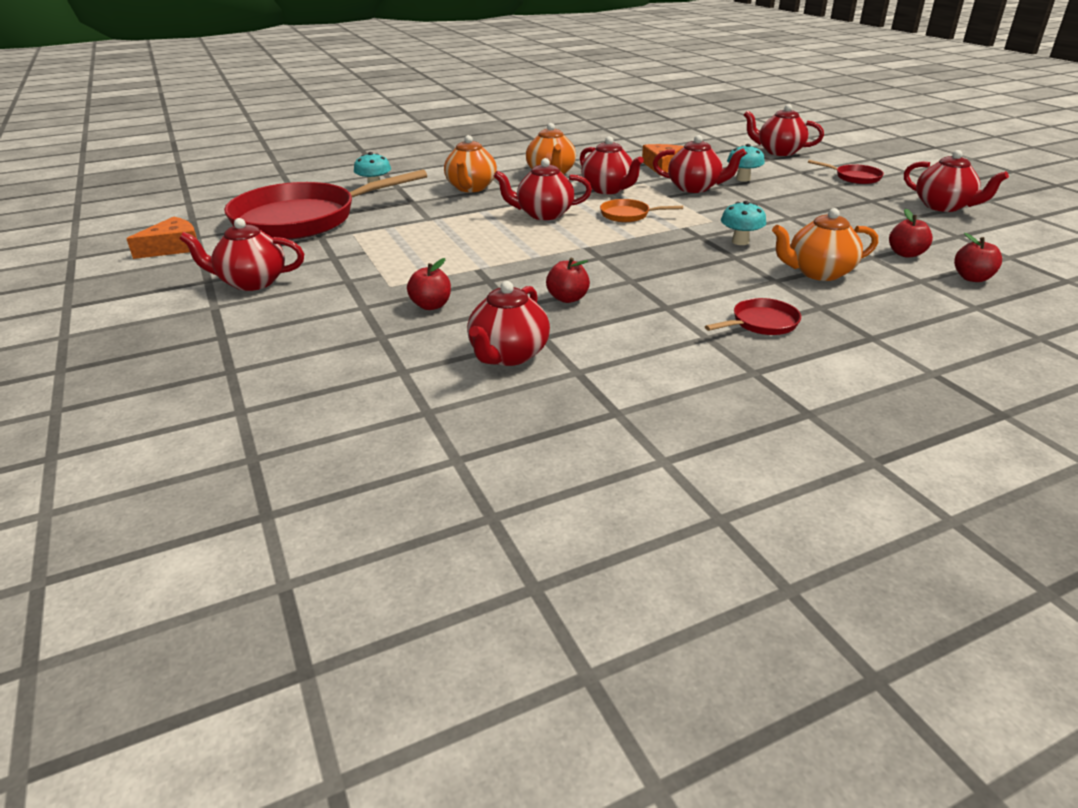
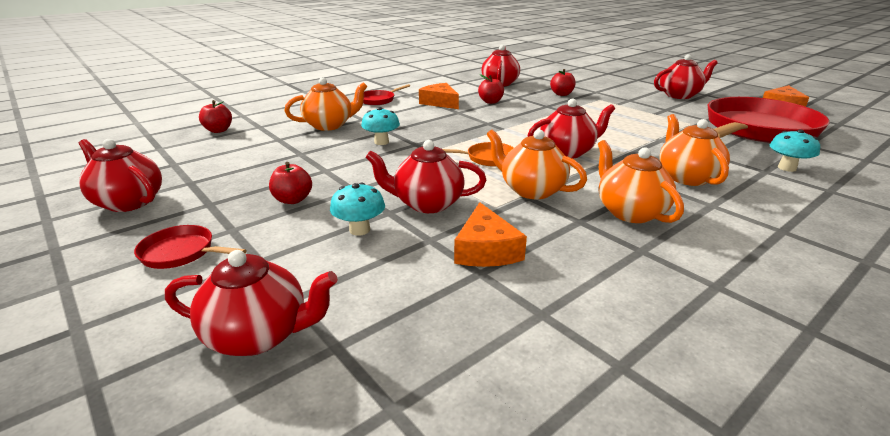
camera: 165 degrees right, 5 degrees down
red teapot [580,136,644,194] -> orange teapot [487,129,587,199]
red apple [889,209,933,258] -> red apple moved to [269,162,312,204]
none -> orange cheese [419,83,459,109]

